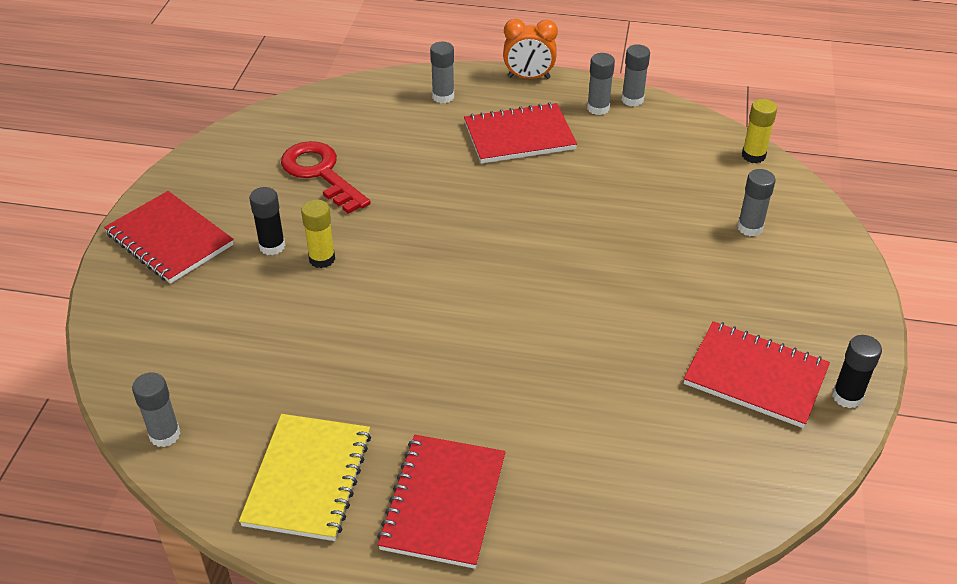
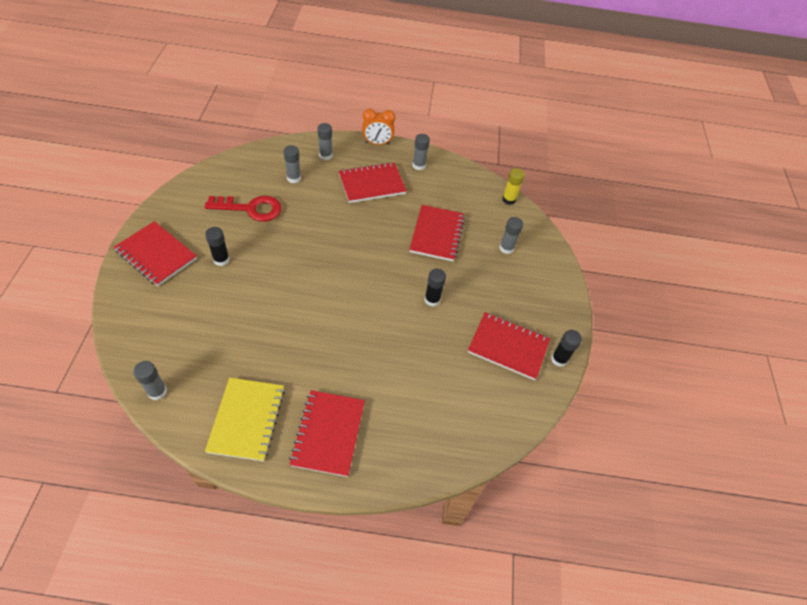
camera: 10 degrees left, 10 degrees up
red key [281,141,371,214] -> red key turned 135 degrees clockwise [205,196,282,222]
yellow glue stick [301,199,335,268] -> none
grey glue stick [622,44,650,107] -> grey glue stick moved to [284,145,301,183]
none -> red notebook [409,205,465,261]
none -> black glue stick [424,269,446,306]

